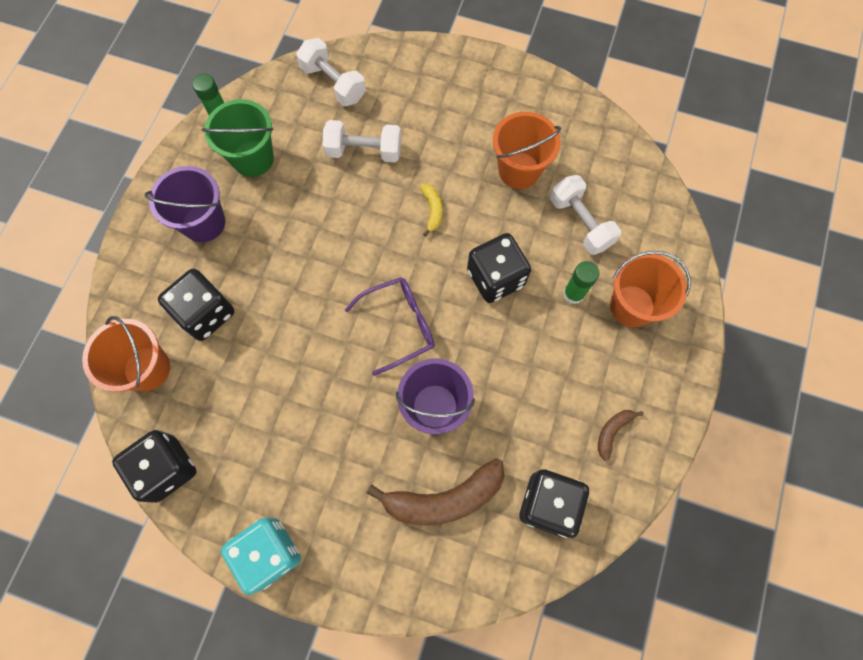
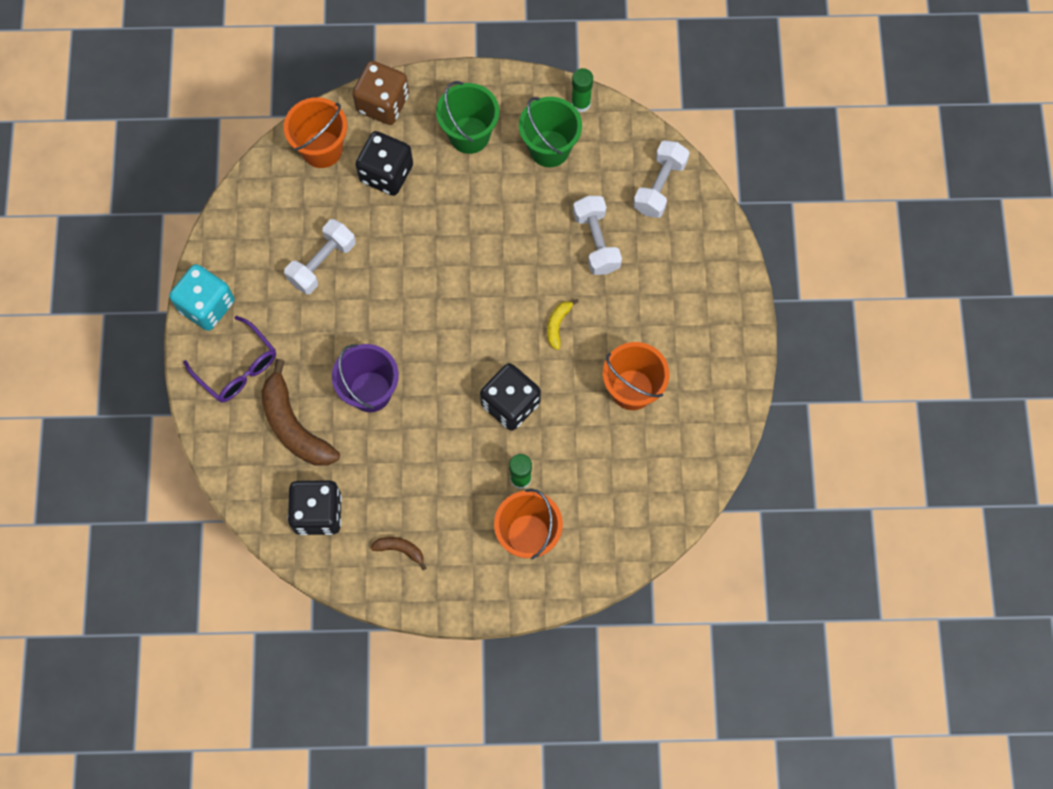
camera: 70 degrees right, 0 degrees up
black dice [112,430,197,503] -> none
purple bucket [144,166,225,242] -> green bucket [436,81,499,154]
purple glasses [345,277,435,376] -> purple glasses moved to [183,316,276,402]
yellow banana [420,184,443,237] -> yellow banana turned 135 degrees clockwise [547,299,579,350]
white dumbbell [550,175,621,255] -> white dumbbell moved to [284,219,356,295]
none -> brown dice [352,61,409,125]

